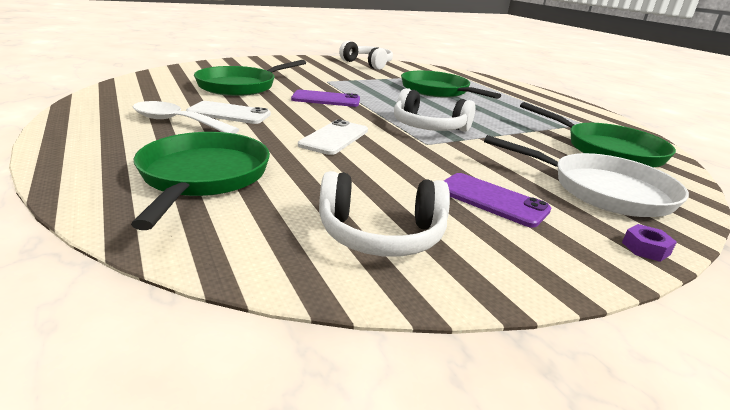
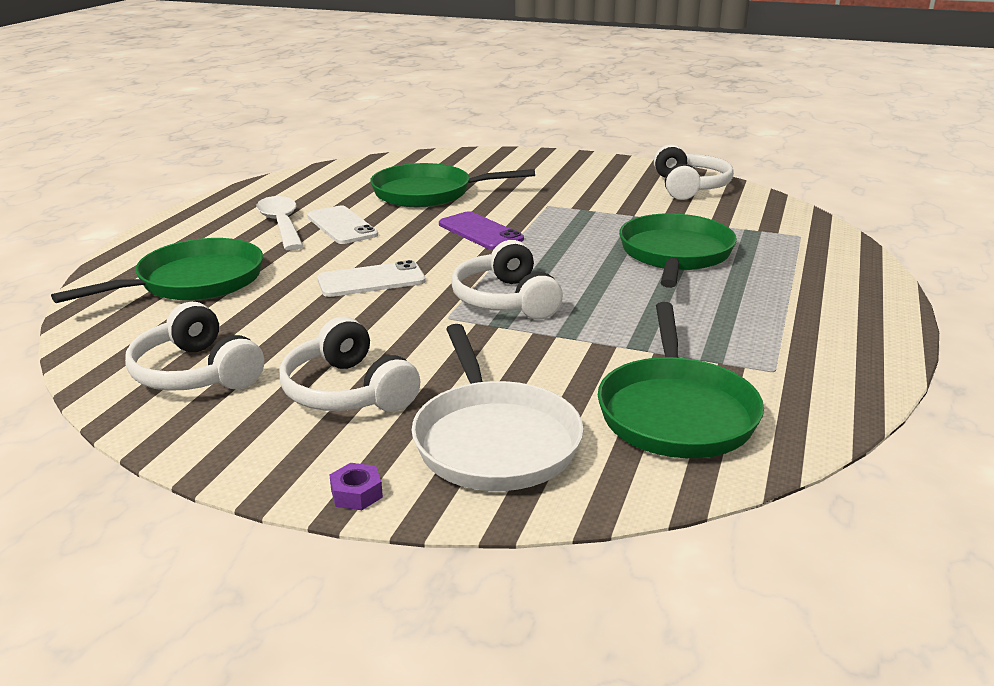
camera: 50 degrees right, 0 degrees up
purple phone [444,173,551,228] -> white headphones [279,316,420,412]

